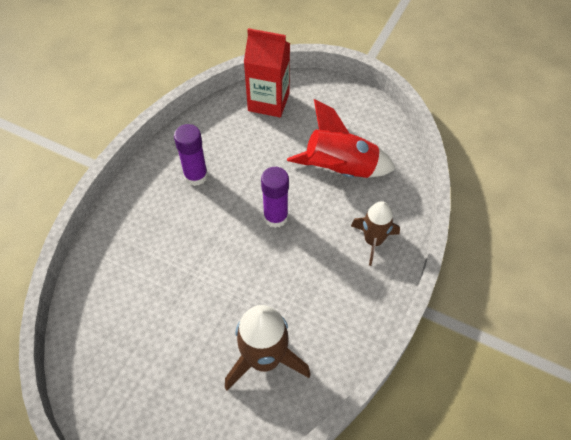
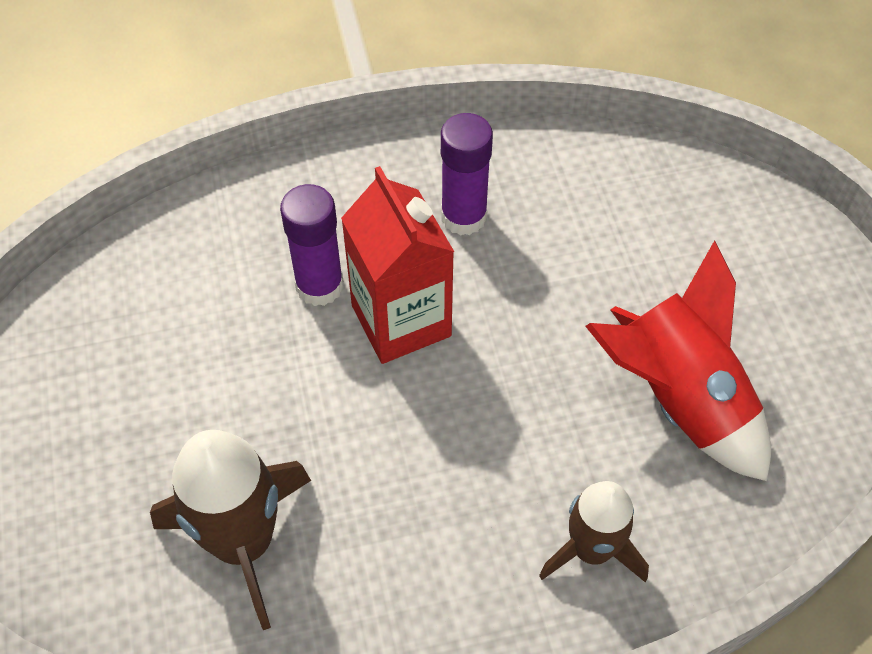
camera: 50 degrees right, 0 degrees up
red carton [244,28,290,118] -> red carton moved to [341,166,454,364]
purple glue stick [261,167,289,228] -> purple glue stick moved to [280,184,343,306]

